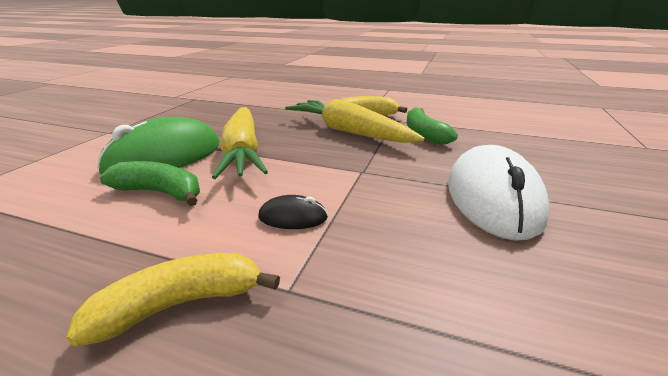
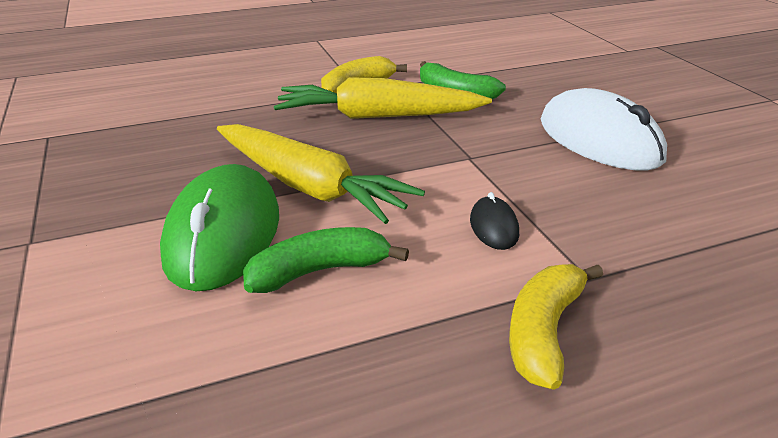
camera: 40 degrees left, 5 degrees up
black mouse [258,195,328,229] -> black mouse turned 60 degrees counterclockwise [470,192,519,250]

